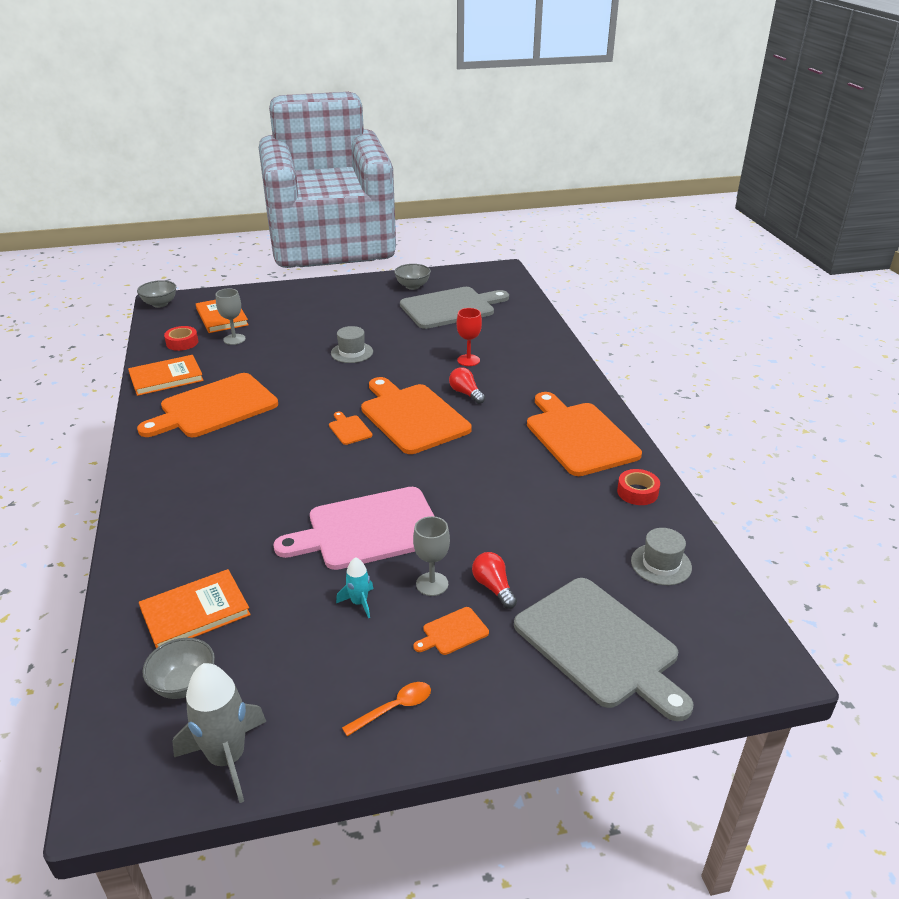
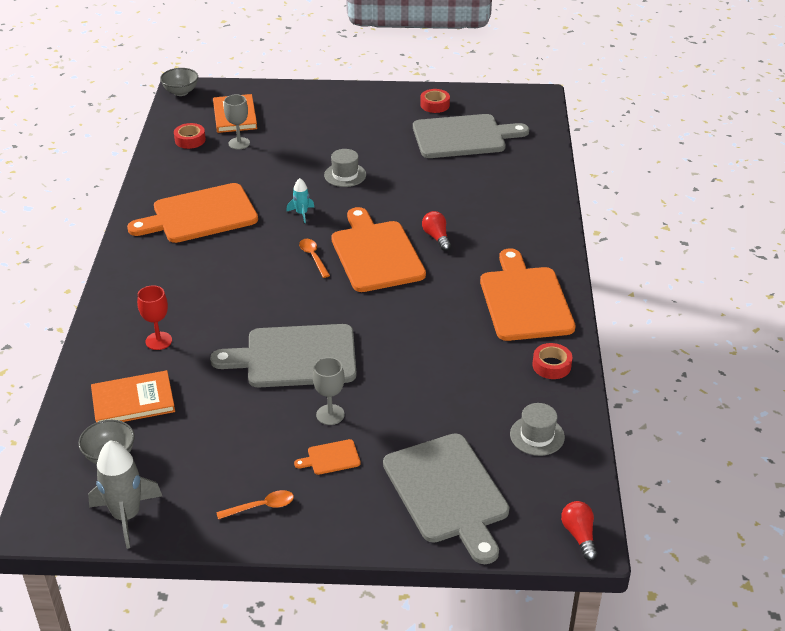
camera: 15 degrees right, 5 degrees up
orange book [128,355,204,396] -> none
pink cutting board [274,487,435,570] -> grey cutting board [210,324,357,387]
orange cutting board [329,412,373,445] -> orange spoon [299,239,330,278]
turquoise rocket [336,557,373,618] -> turquoise rocket moved to [286,178,315,223]
grey bowl [394,264,431,290] -> red tape [420,89,450,113]
red goblet [457,308,482,366] -> red goblet moved to [137,285,172,350]
red light bulb [472,552,517,609] -> red light bulb moved to [561,501,597,560]

